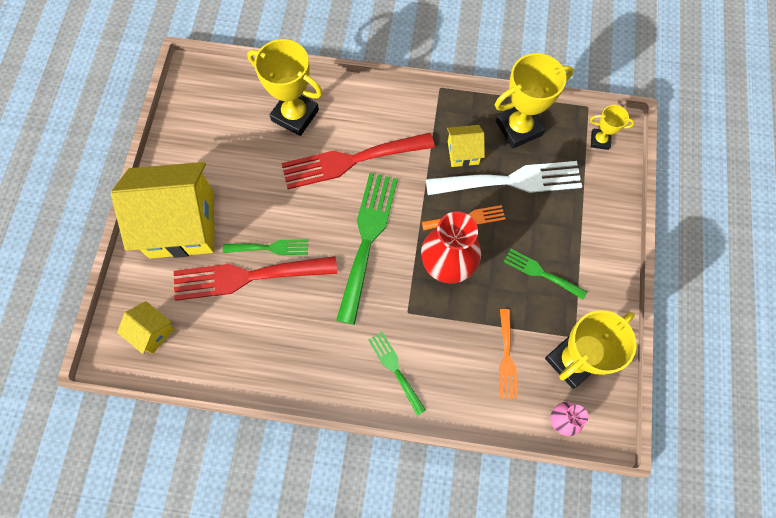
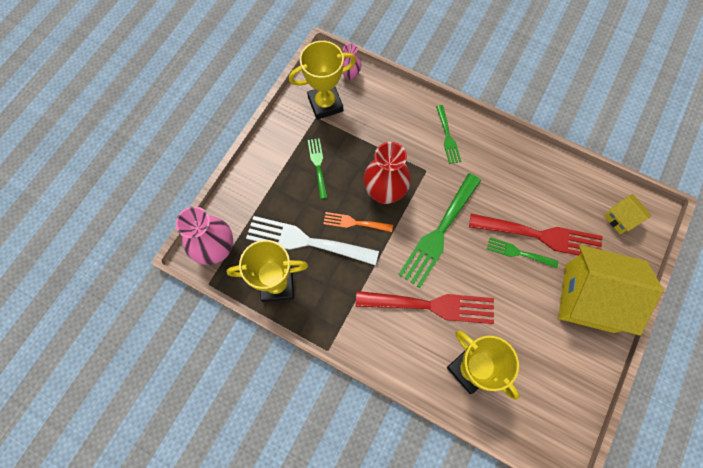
camera: 160 degrees left, 0 degrees up
yellow house [447,125,485,167] -> none
orange fork [499,309,518,399] -> none
green fork [504,249,587,300] -> green fork turned 150 degrees counterclockwise [308,138,328,199]
yellow trophy [590,105,635,150] -> pink vase [176,206,233,265]

